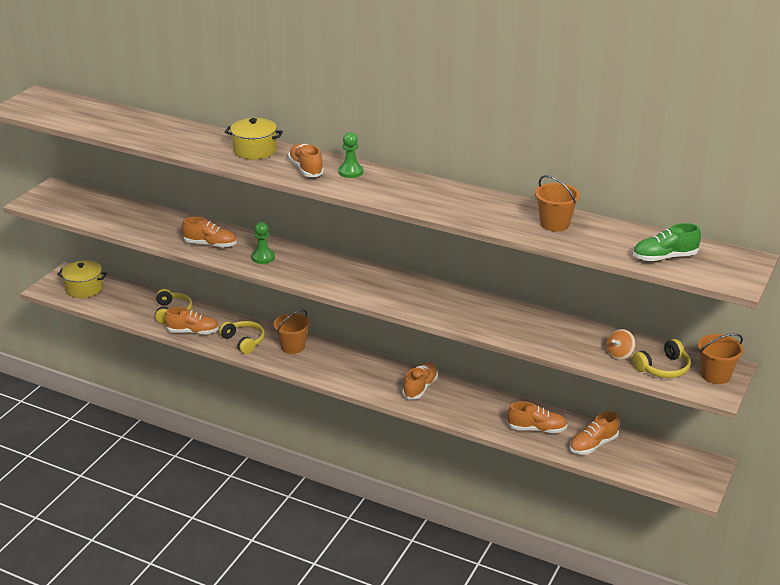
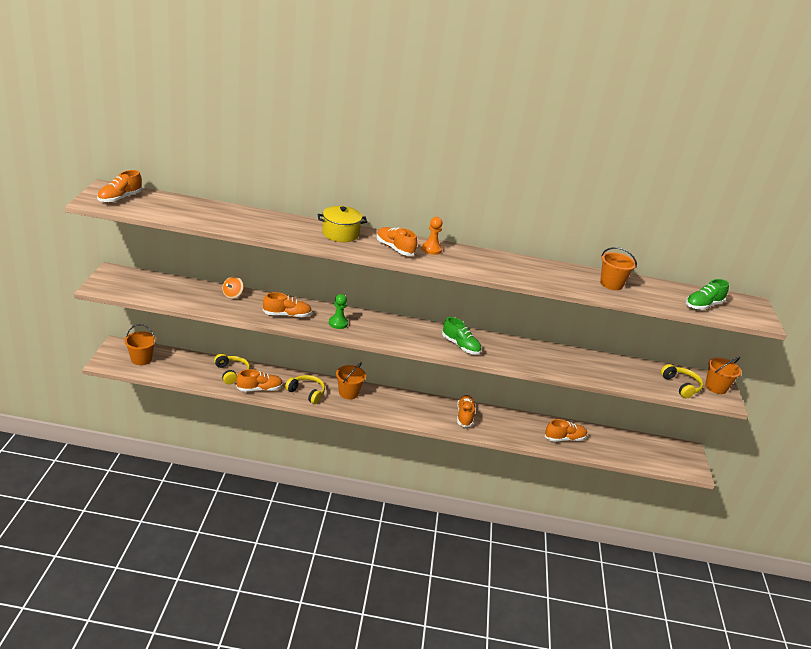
camera: 25 degrees left, 0 degrees up
yellow pot [57,260,107,298] -> orange bucket [124,324,156,365]
green pawn [338,132,363,178] -> orange pawn [422,217,443,255]
orange shoe [569,411,619,454] -> orange shoe moved to [97,170,142,203]
orange spinning top [606,329,636,360] -> orange spinning top moved to [222,276,244,299]
yellow headphones [632,339,691,378] -> yellow headphones turned 60 degrees counterclockwise [661,364,703,399]
none -> green shoe [442,317,481,355]

